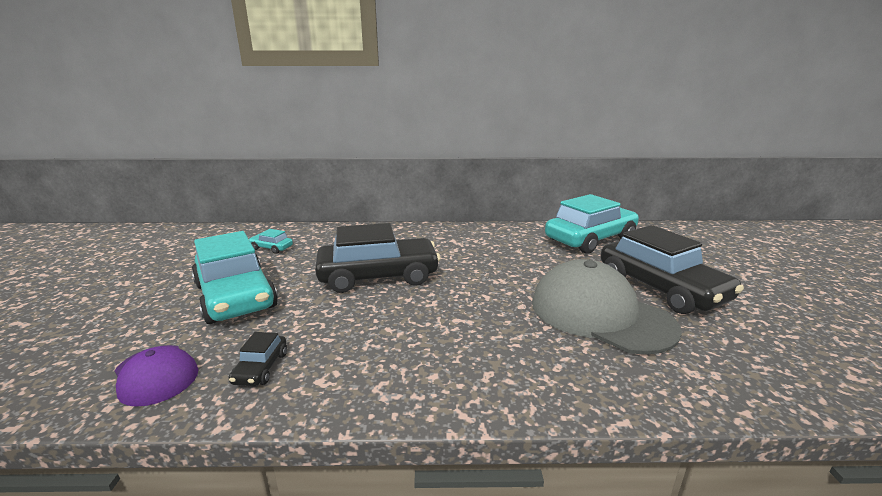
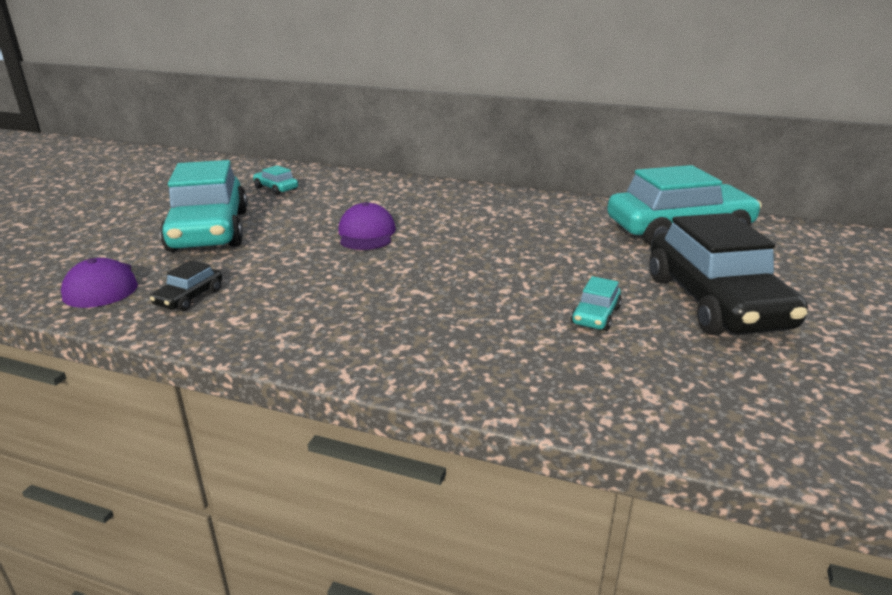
camera: 20 degrees right, 5 degrees up
black car [315,223,441,293] -> purple cap [338,202,396,250]
grey cap [532,259,682,355] -> turquoise car [571,276,622,331]

